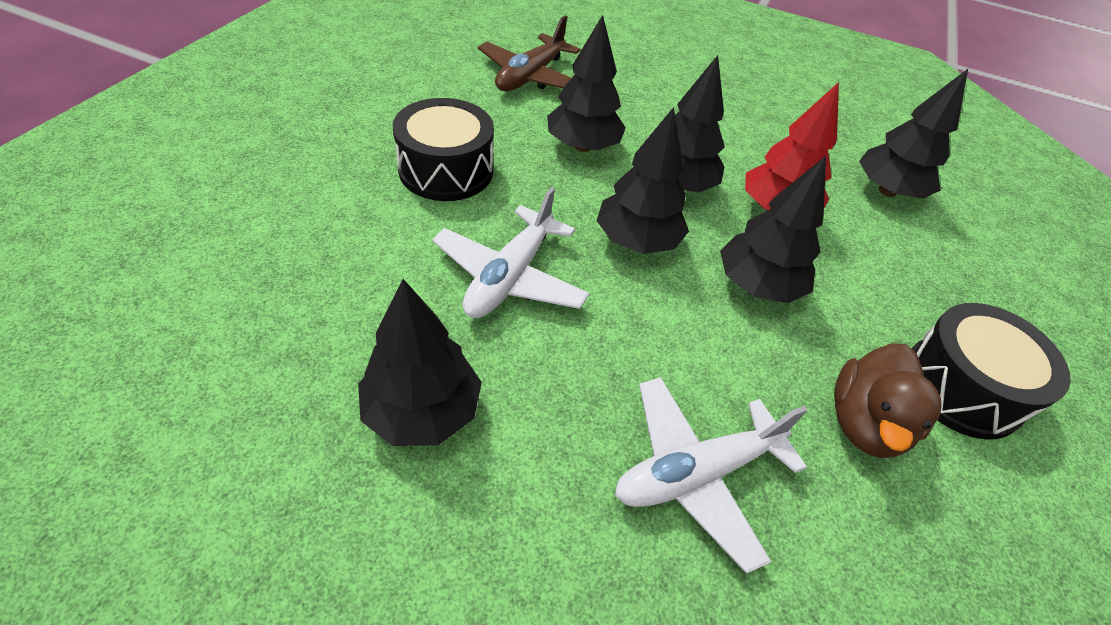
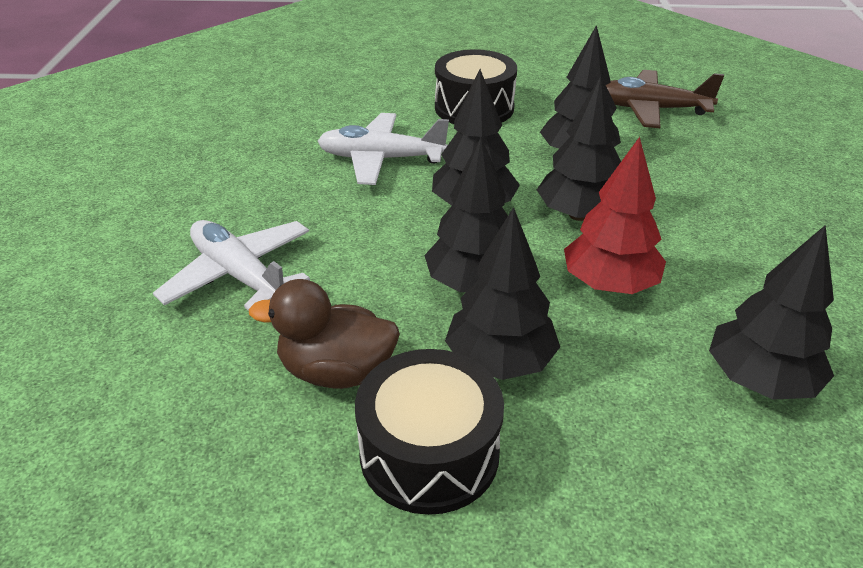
camera: 75 degrees right, 10 degrees down
black tree [358,279,482,446] -> black tree moved to [445,207,560,380]

